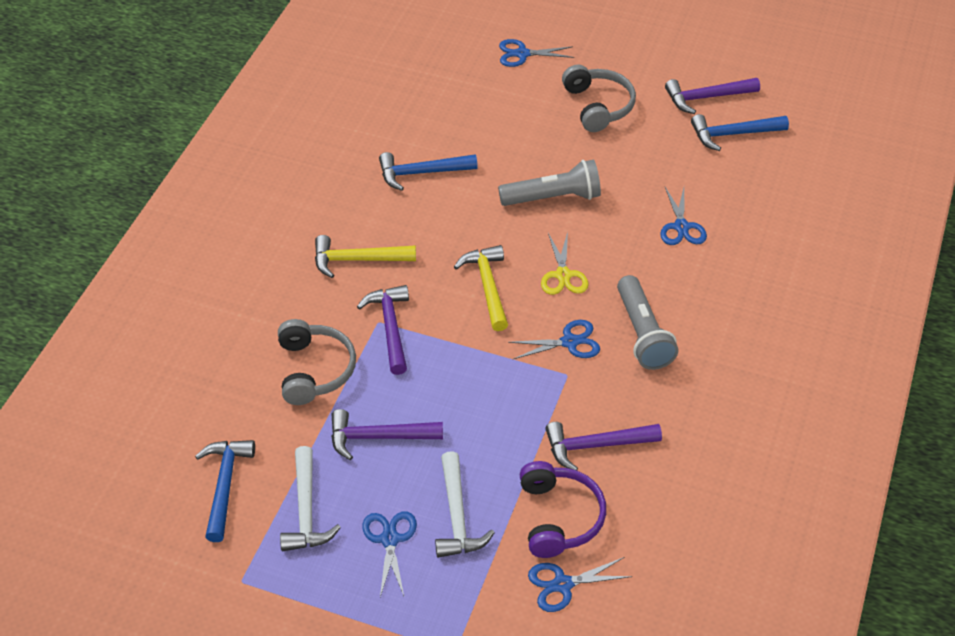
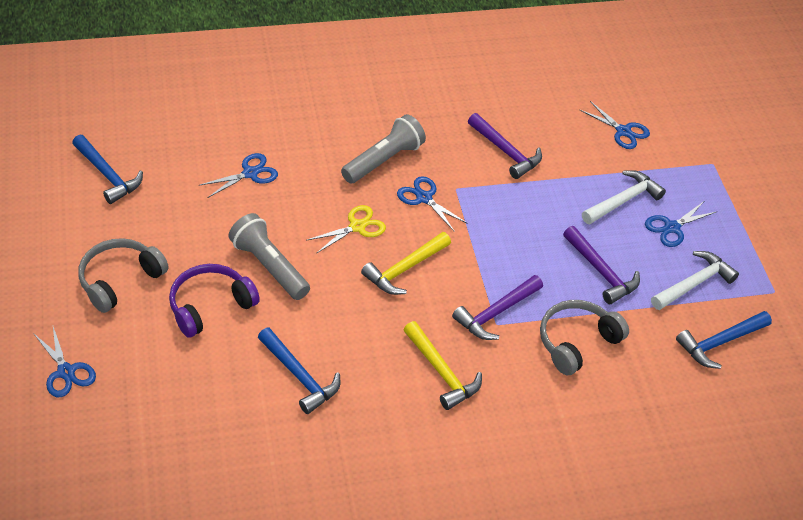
camera: 125 degrees left, 0 degrees up
purple headphones [520,461,606,558] -> purple headphones moved to [169,264,260,338]
purple hammer [665,78,760,114] -> none

